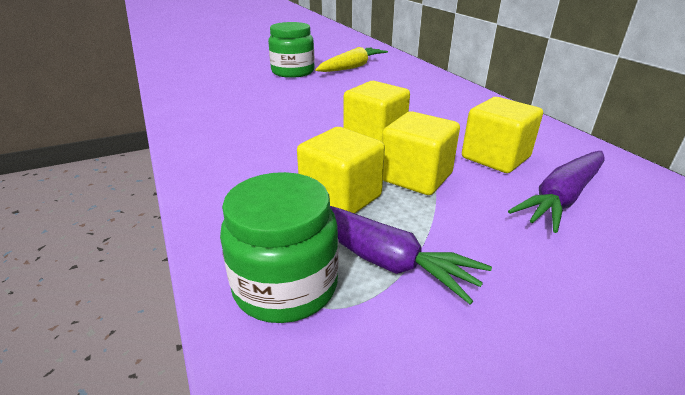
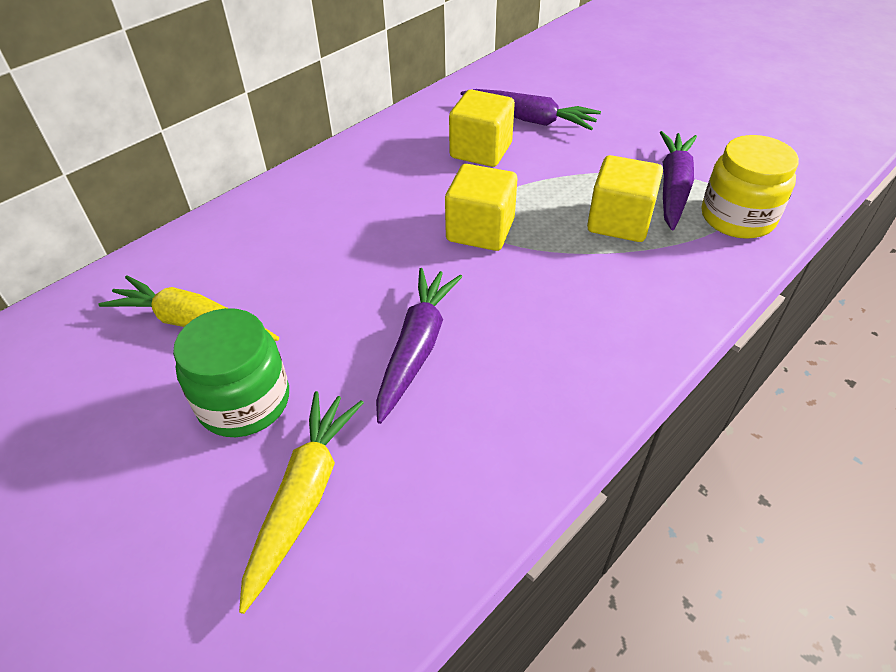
camera: 110 degrees left, 15 degrees up
green jar [220,172,339,323] -> yellow jar [702,135,799,239]
yellow cube [382,111,460,195] -> none
none -> yellow carrot [239,391,364,614]
none -> purple carrot [376,268,462,424]

